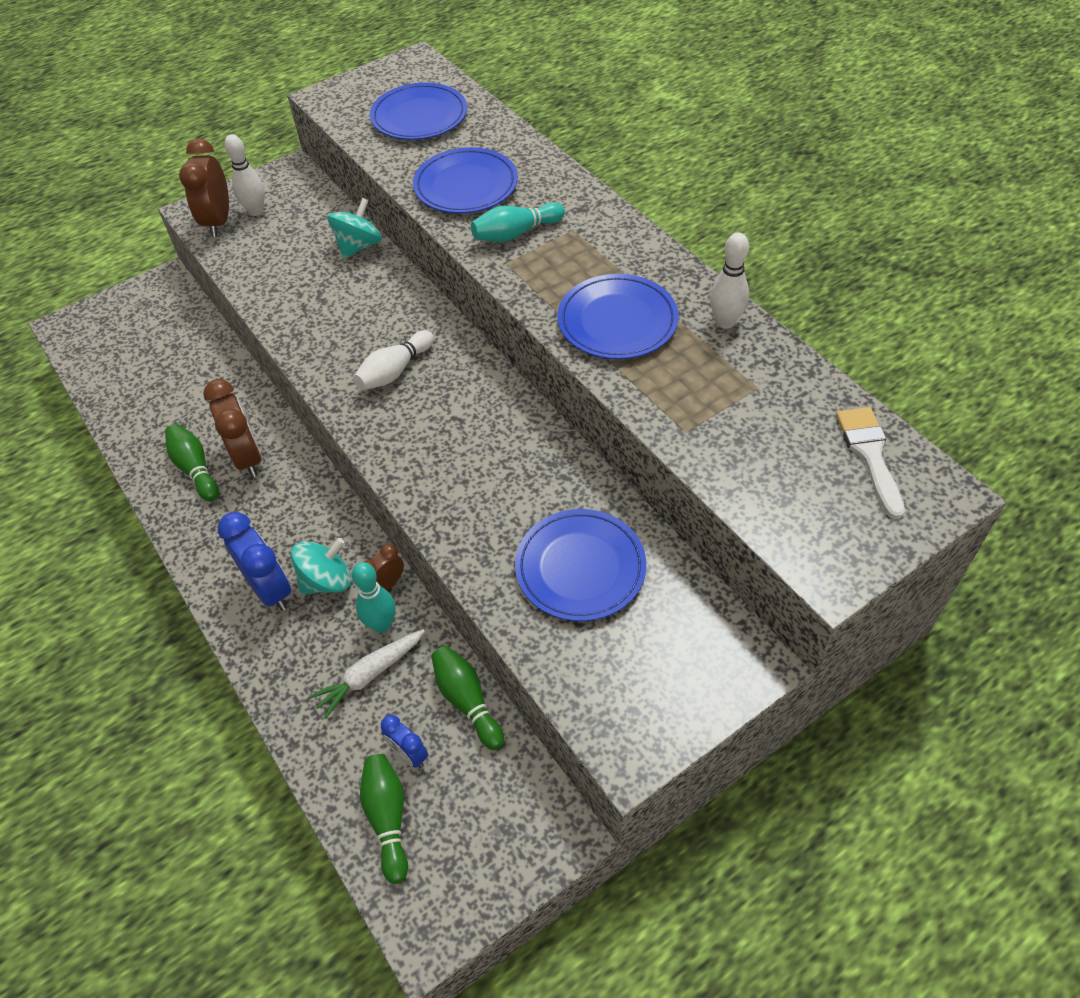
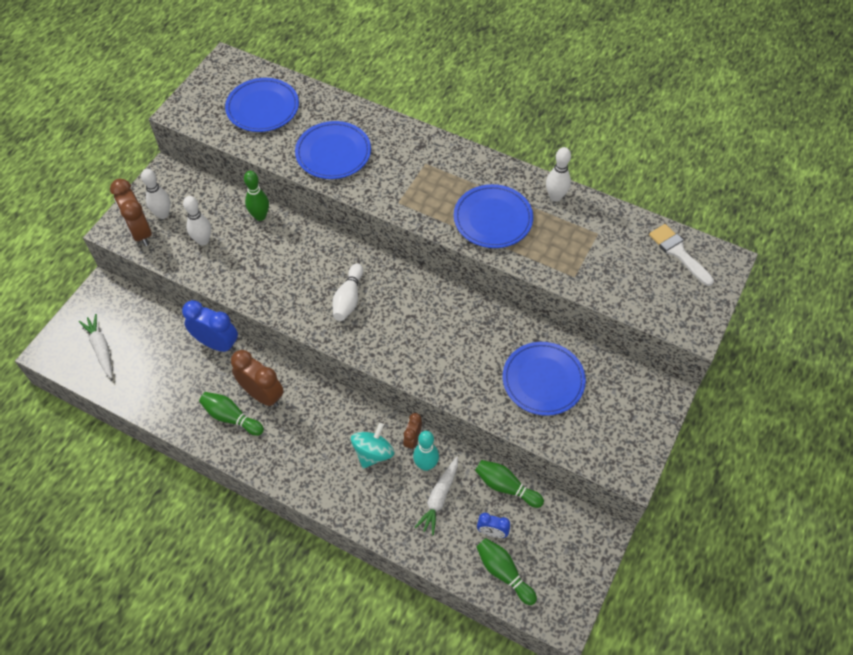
camera: 30 degrees left, 5 degrees up
blue clock [218,512,291,611] -> blue clock moved to [182,300,238,352]
turquoise spinning top [327,198,382,258] -> green bowling pin [244,171,269,221]
turquoise bowling pin [471,202,565,242] -> none
none -> white carrot [79,314,112,378]
none -> white bowling pin [183,196,211,246]

